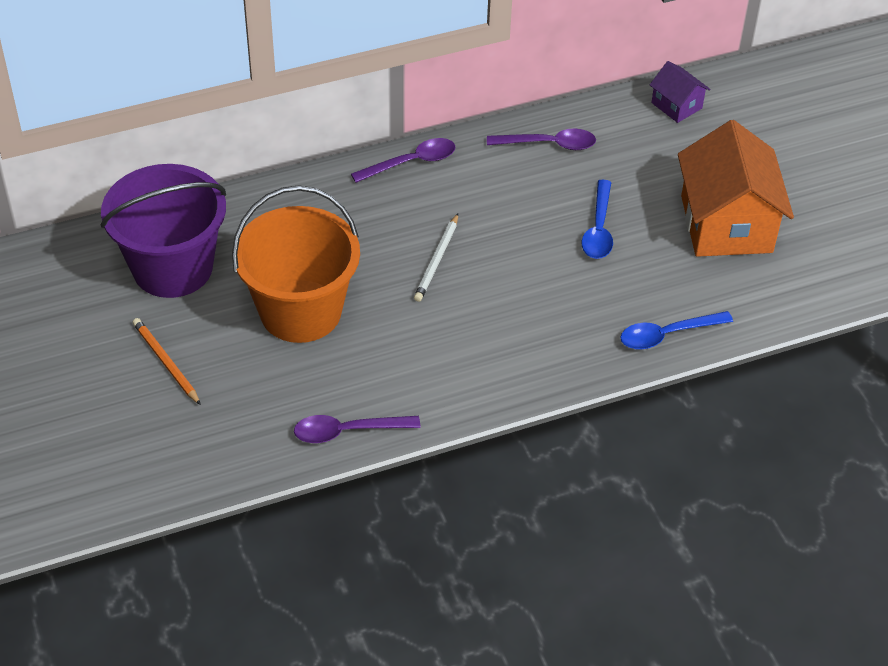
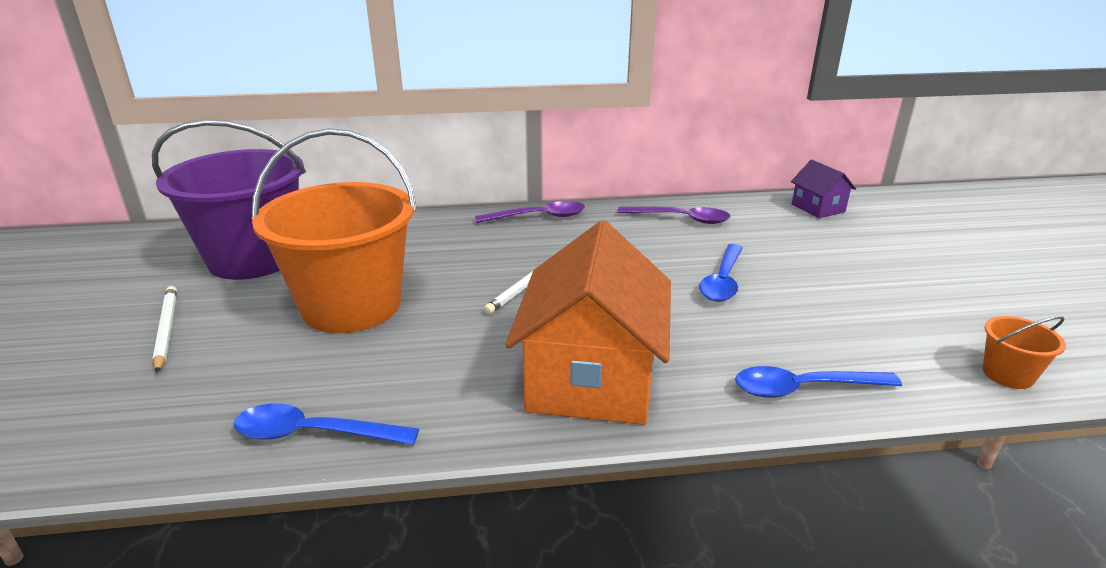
camera: 15 degrees right, 20 degrees down
orange pencil [132,318,201,405] -> white pencil [152,286,177,373]
purple spoon [294,415,420,443] -> blue spoon [234,403,419,445]
orange house [678,120,794,257] -> orange house moved to [505,220,671,425]
none -> orange bucket [983,316,1066,389]

